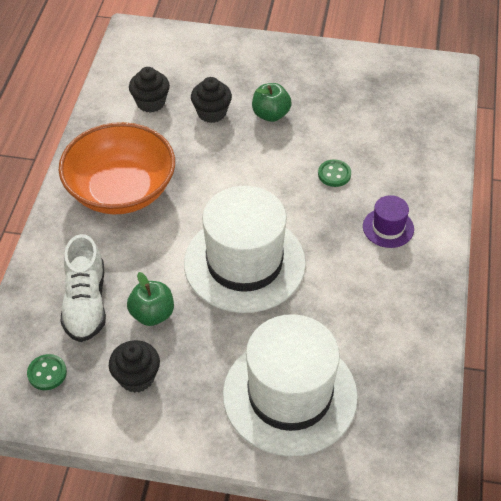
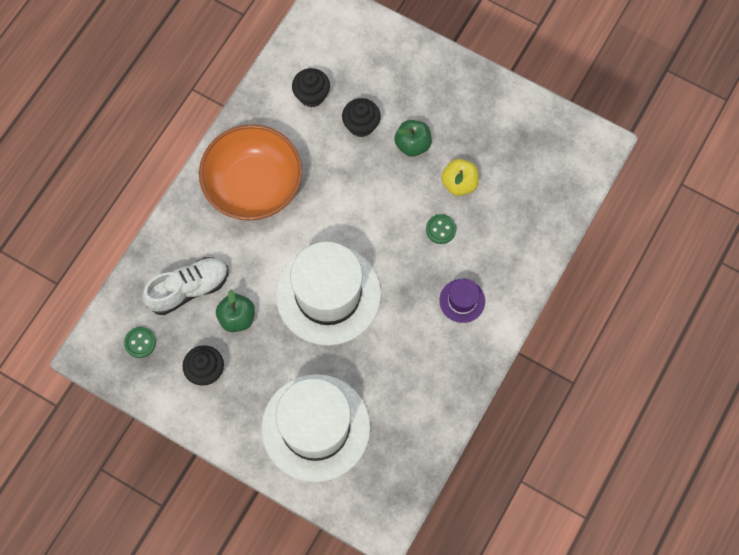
camera: 20 degrees right, 20 degrees up
white shoe [60,234,106,342] -> white shoe turned 135 degrees counterclockwise [142,257,229,315]
none -> yellow apple [441,159,479,196]

